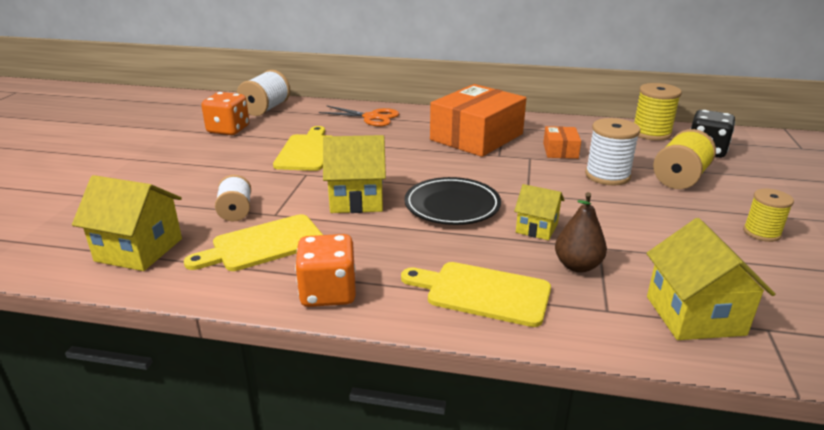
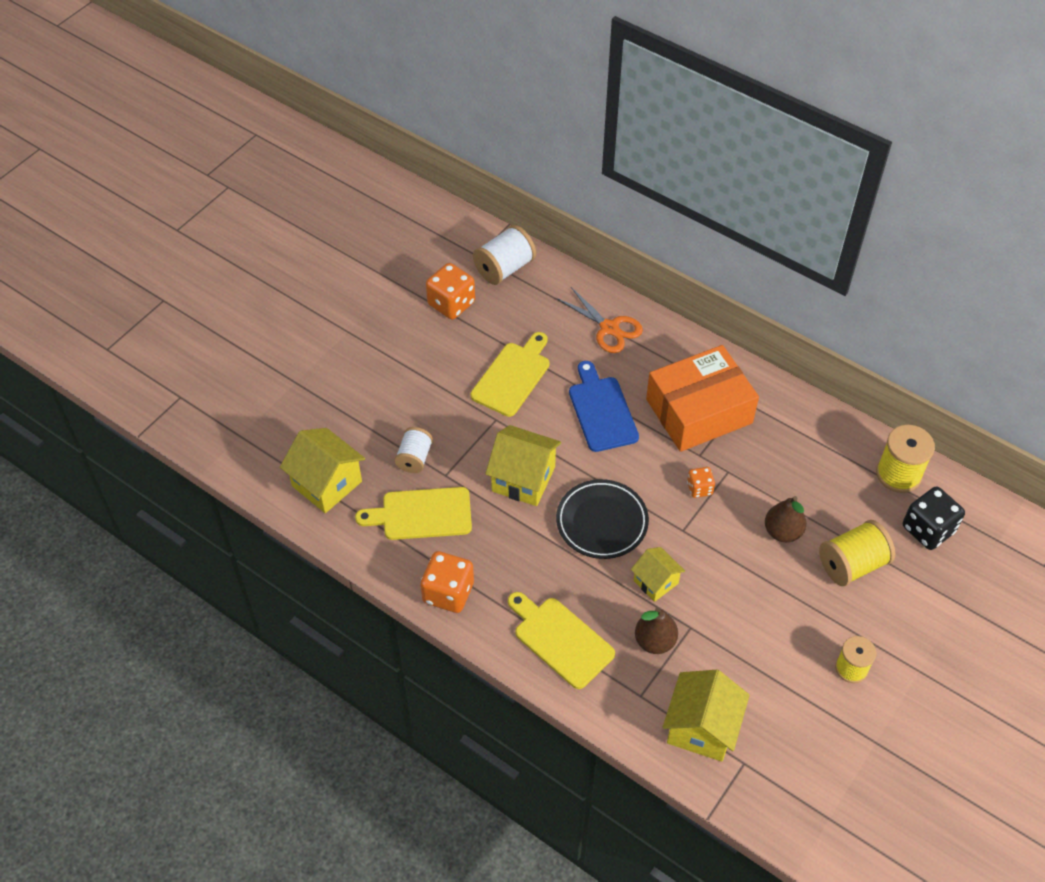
camera: 25 degrees right, 25 degrees up
orange box [543,126,581,159] -> none
white spool [585,118,640,186] -> brown pear [765,496,806,542]
none -> blue cutting board [569,361,639,452]
none -> orange dice [687,467,715,498]

